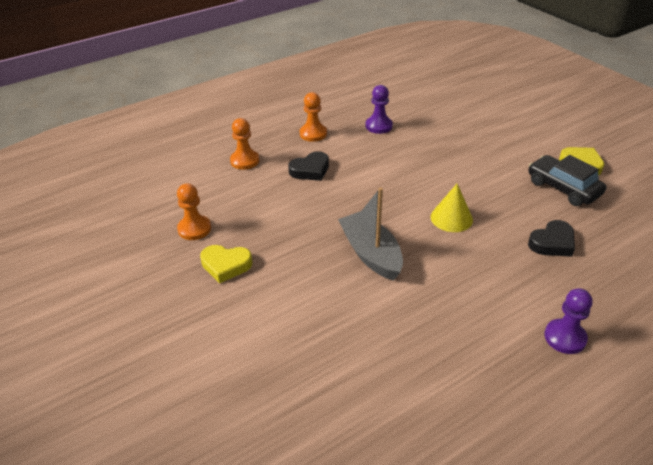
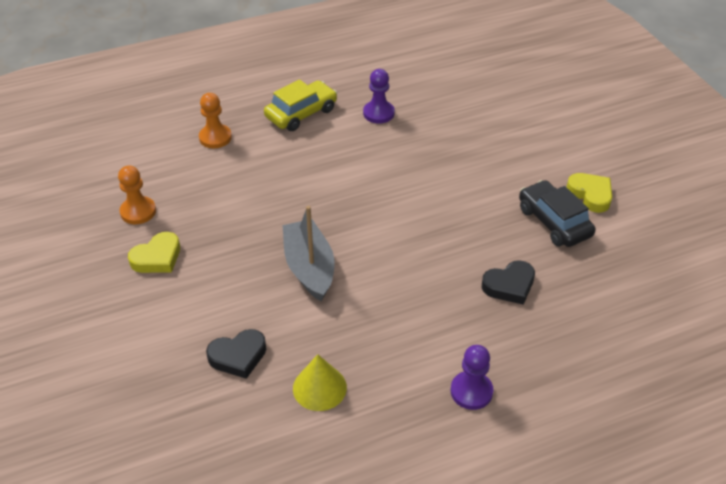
camera: 10 degrees right, 5 degrees up
yellow heart [200,245,252,283] -> yellow heart turned 60 degrees counterclockwise [128,232,180,273]
black heart [288,151,329,181] -> black heart moved to [206,329,266,379]
orange pawn [300,92,327,142] -> yellow car [264,79,337,131]
yellow cone [431,184,473,232] -> yellow cone moved to [293,354,347,411]

